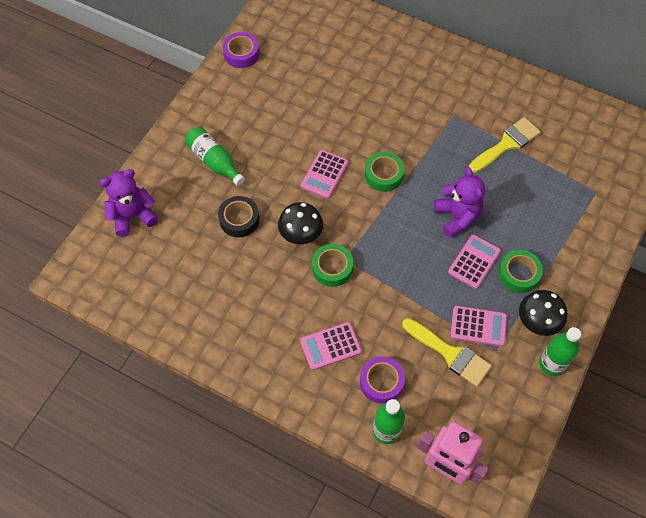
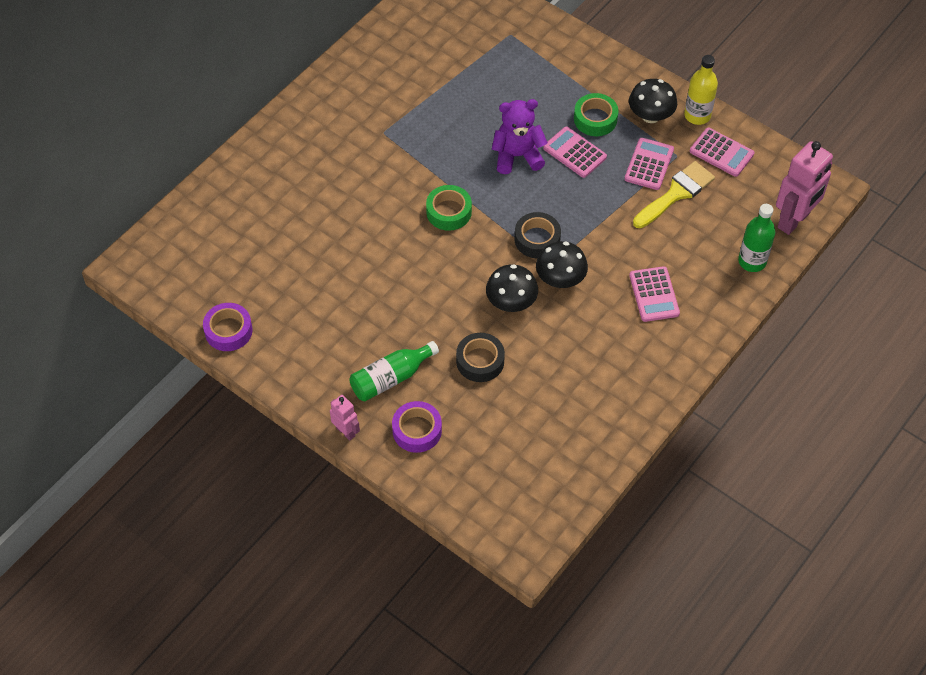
camera: 80 degrees left, 5 degrees down
purple teddy bear [99,169,158,237] -> none
pink calculator [301,150,349,199] -> pink calculator moved to [690,128,754,177]
green tape [312,244,353,287] -> black mushroom [536,241,588,288]
purple tape [360,356,405,404] -> purple tape moved to [392,401,442,453]
yellow brush [469,117,541,173] -> none
green bottle [539,327,581,376] -> yellow bottle [684,55,718,125]
none -> pink robot [330,395,360,441]
none -> black tape [515,212,561,258]

